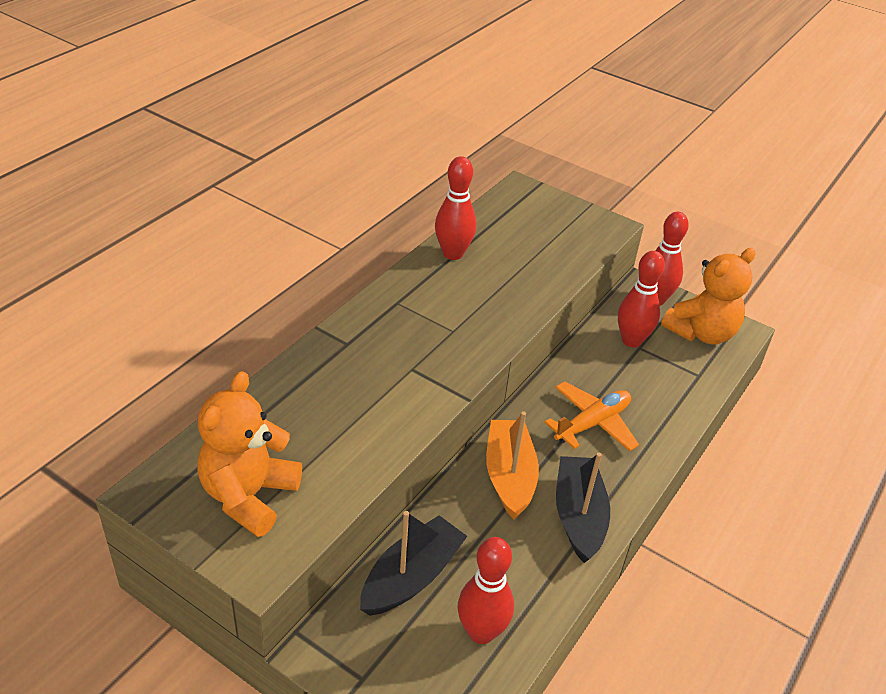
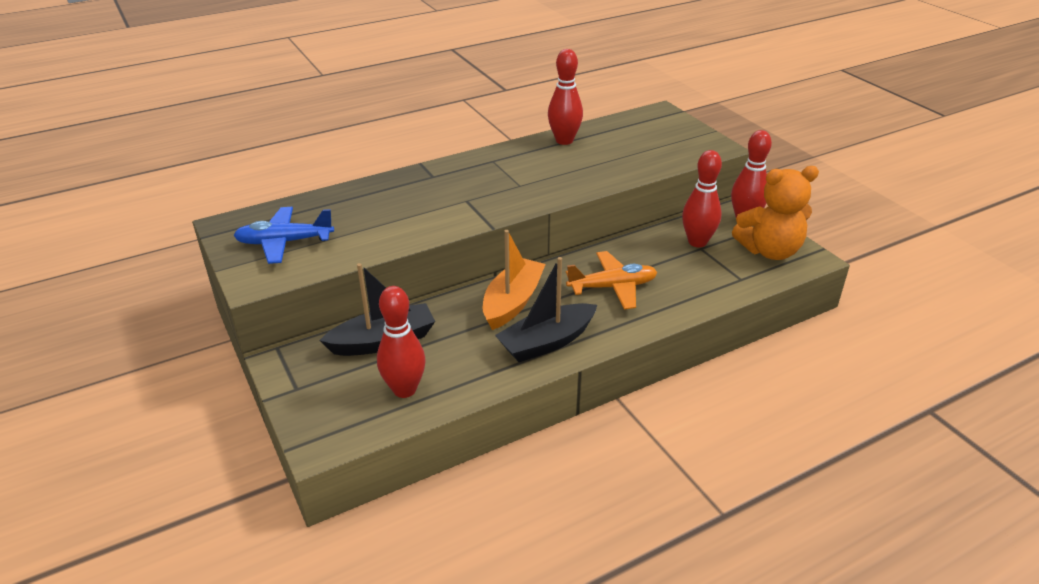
camera: 30 degrees right, 5 degrees down
orange teddy bear [197,371,302,537] -> blue plane [233,207,334,264]
black boat [556,453,610,563] -> black boat turned 150 degrees counterclockwise [495,257,597,362]

